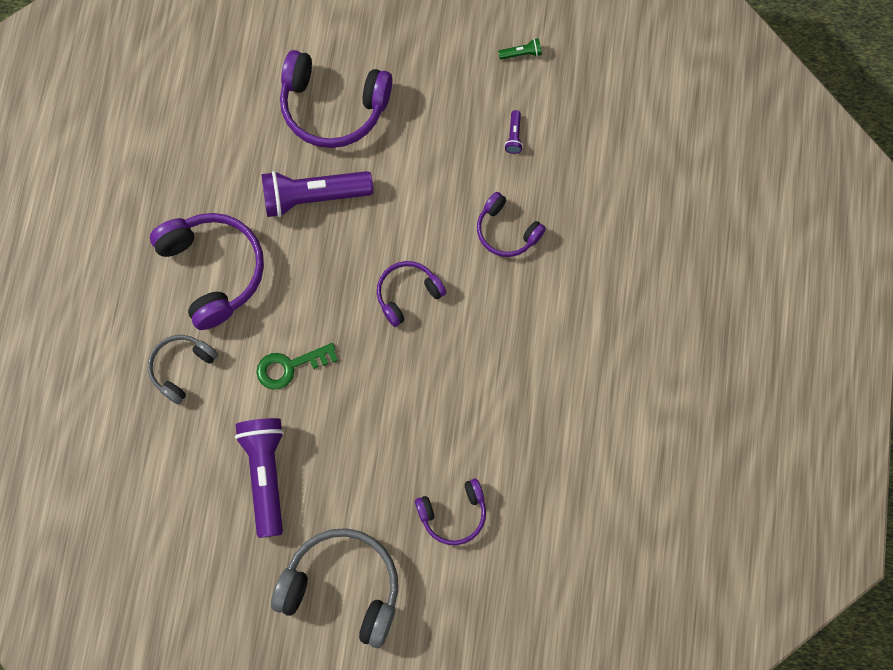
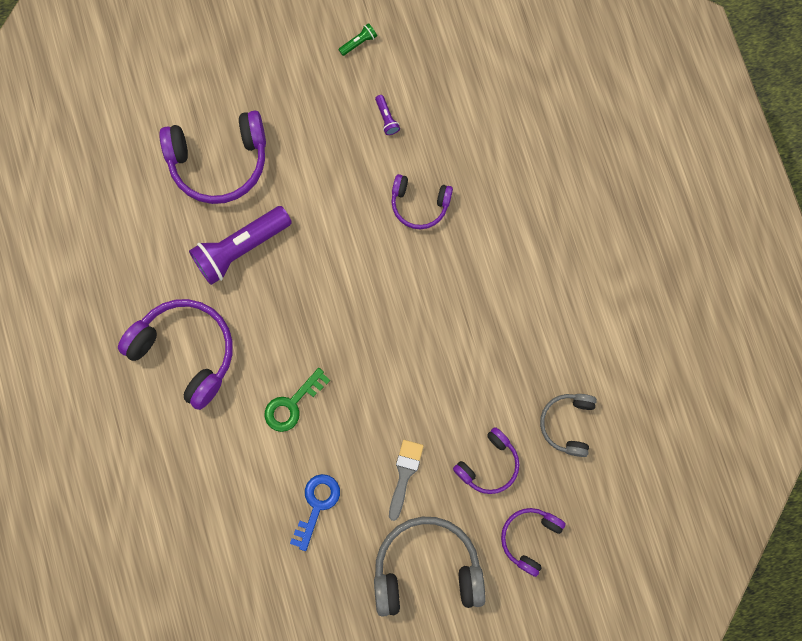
camera: 25 degrees left, 5 degrees up
grey headphones [148,335,218,405] -> grey headphones moved to [540,394,597,457]
purple flashlight [235,418,284,538] -> blue key [290,474,340,551]
purple headphones [377,261,446,327] -> purple headphones moved to [501,508,566,577]
none -> grey brush [389,440,424,521]

